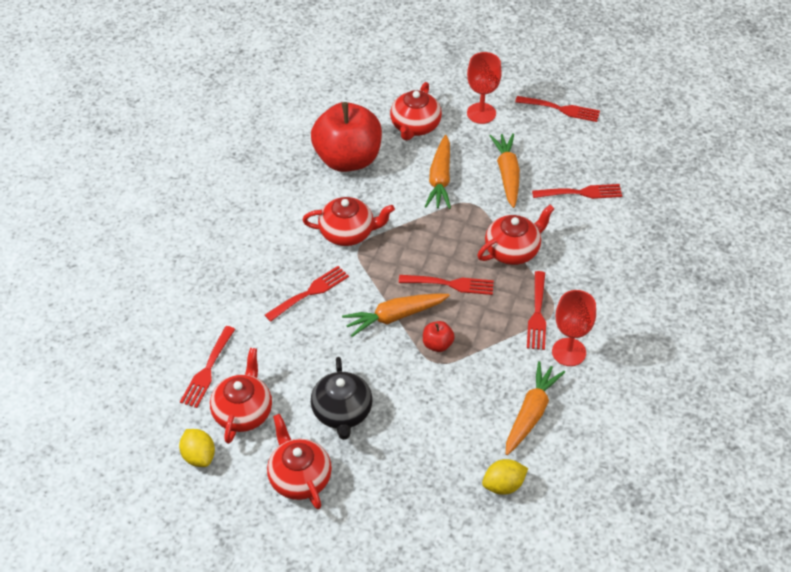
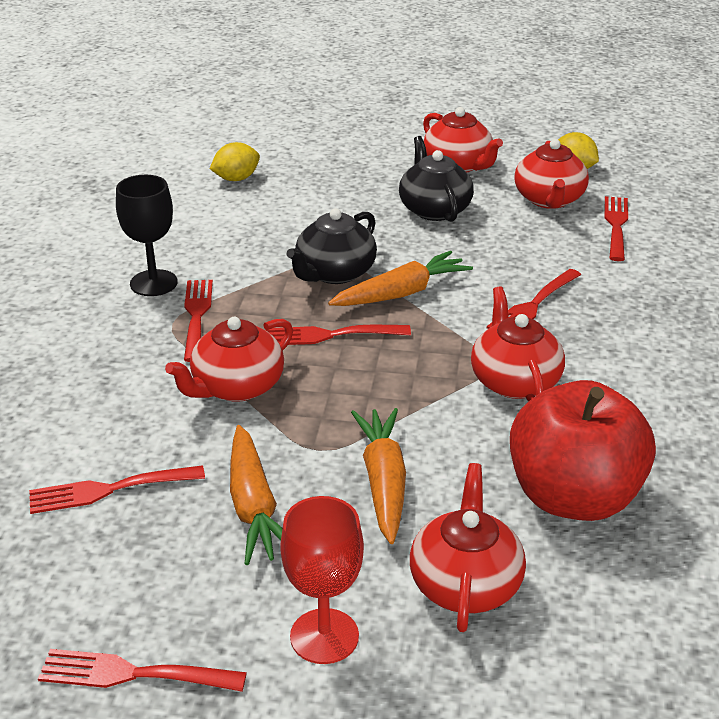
camera: 170 degrees right, 15 degrees down
red teapot [302,197,395,246] -> red teapot turned 90 degrees clockwise [471,286,565,402]
red apple [423,321,455,352] -> black teapot [287,208,377,284]
orange carrot [506,361,565,455] -> none
red goblet [552,290,596,366] -> black goblet [116,175,178,296]

